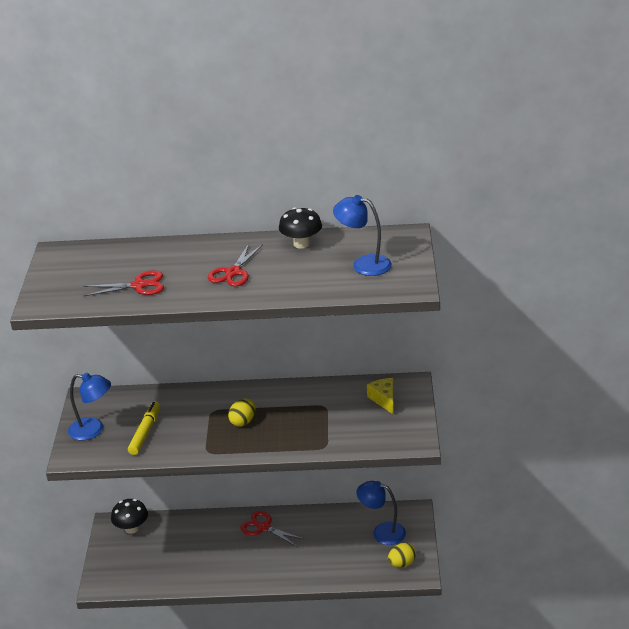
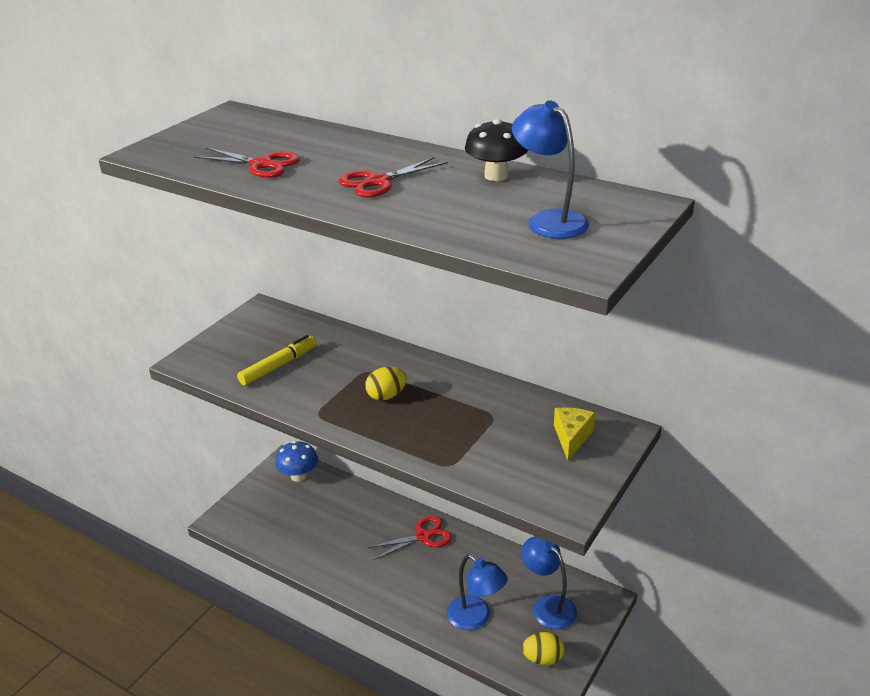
camera: 30 degrees right, 0 degrees up
blue lamp [68,373,111,440] -> blue lamp moved to [447,554,508,630]
black mushroom [111,499,148,534] -> blue mushroom [275,441,318,482]
red scissors [240,511,304,547] -> red scissors turned 90 degrees clockwise [368,516,452,560]

